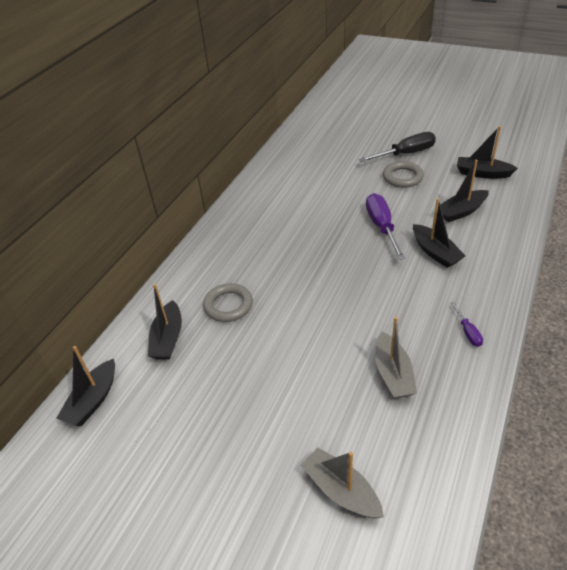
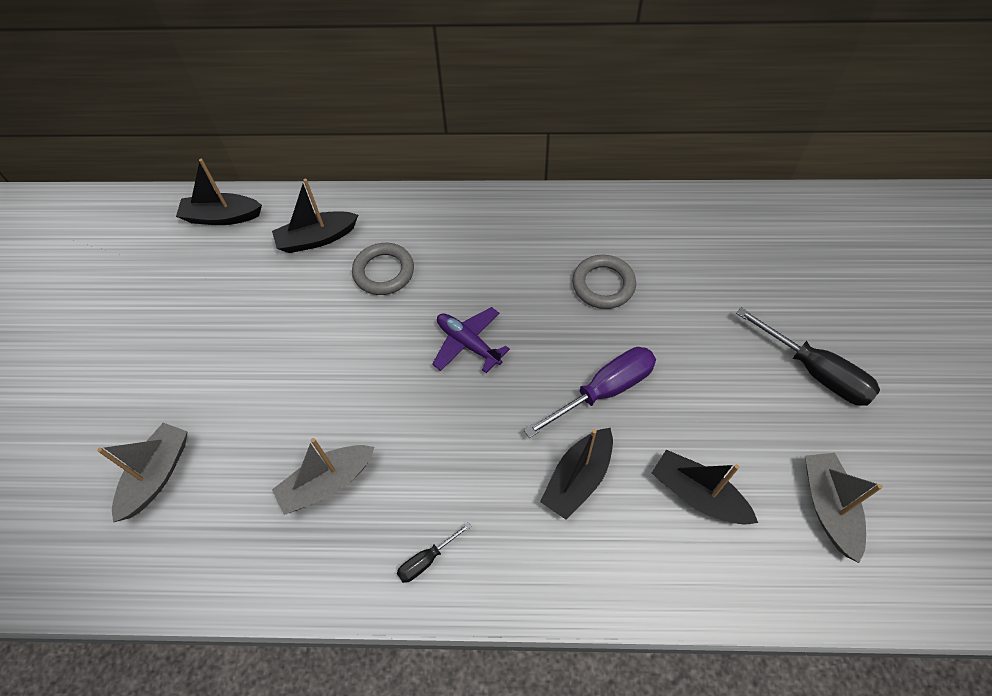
camera: 65 degrees right, 15 degrees up
grey ring [383,161,424,188] -> grey ring moved to [572,255,636,309]
purple screwdriver [451,302,483,347] -> black screwdriver [397,522,471,583]
black boat [457,126,518,179] -> grey boat [805,453,883,563]
none -> purple plane [432,307,510,373]

